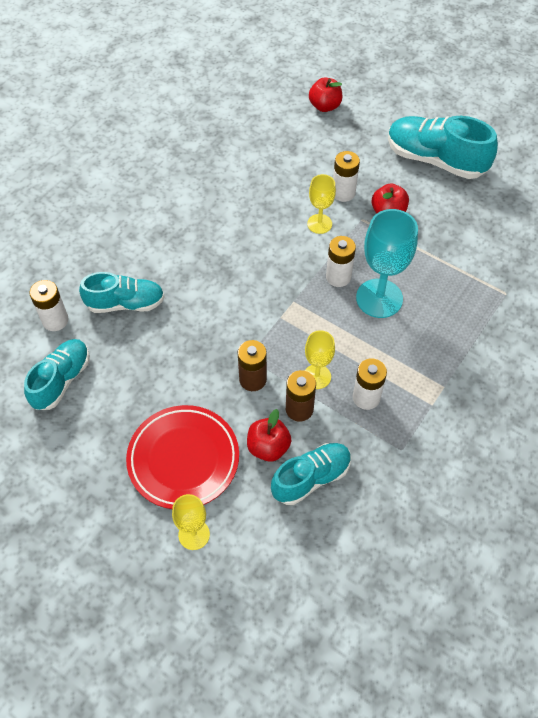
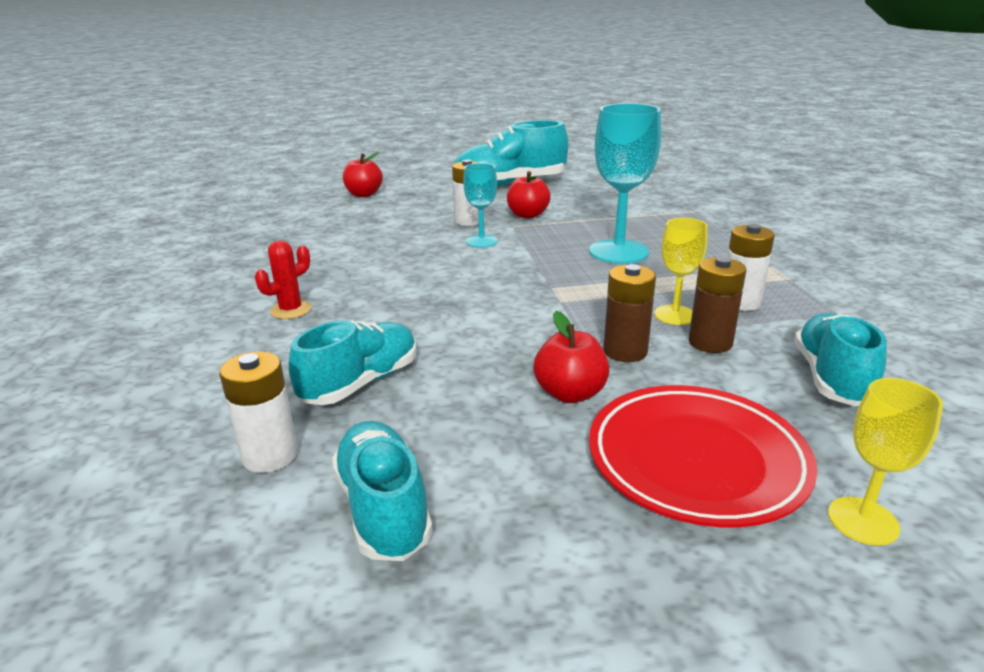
camera: 45 degrees left, 30 degrees down
red apple [247,409,292,462] -> red apple moved to [533,311,609,403]
yellow goblet [307,174,336,234] -> turquoise goblet [463,163,498,248]
white battery [326,236,356,287] -> none
none -> red cactus [255,240,311,319]

